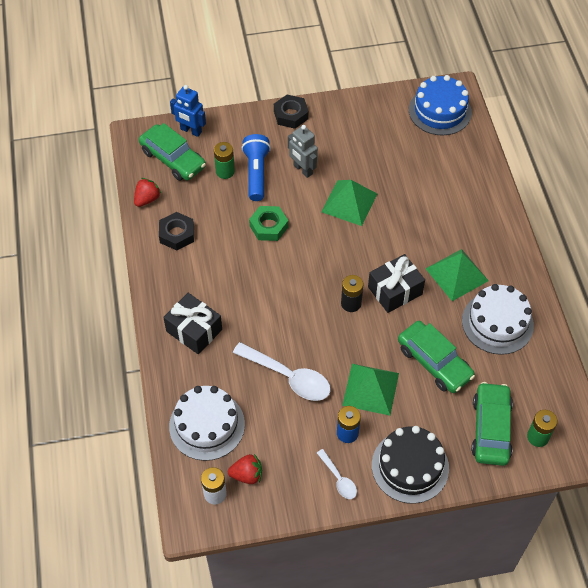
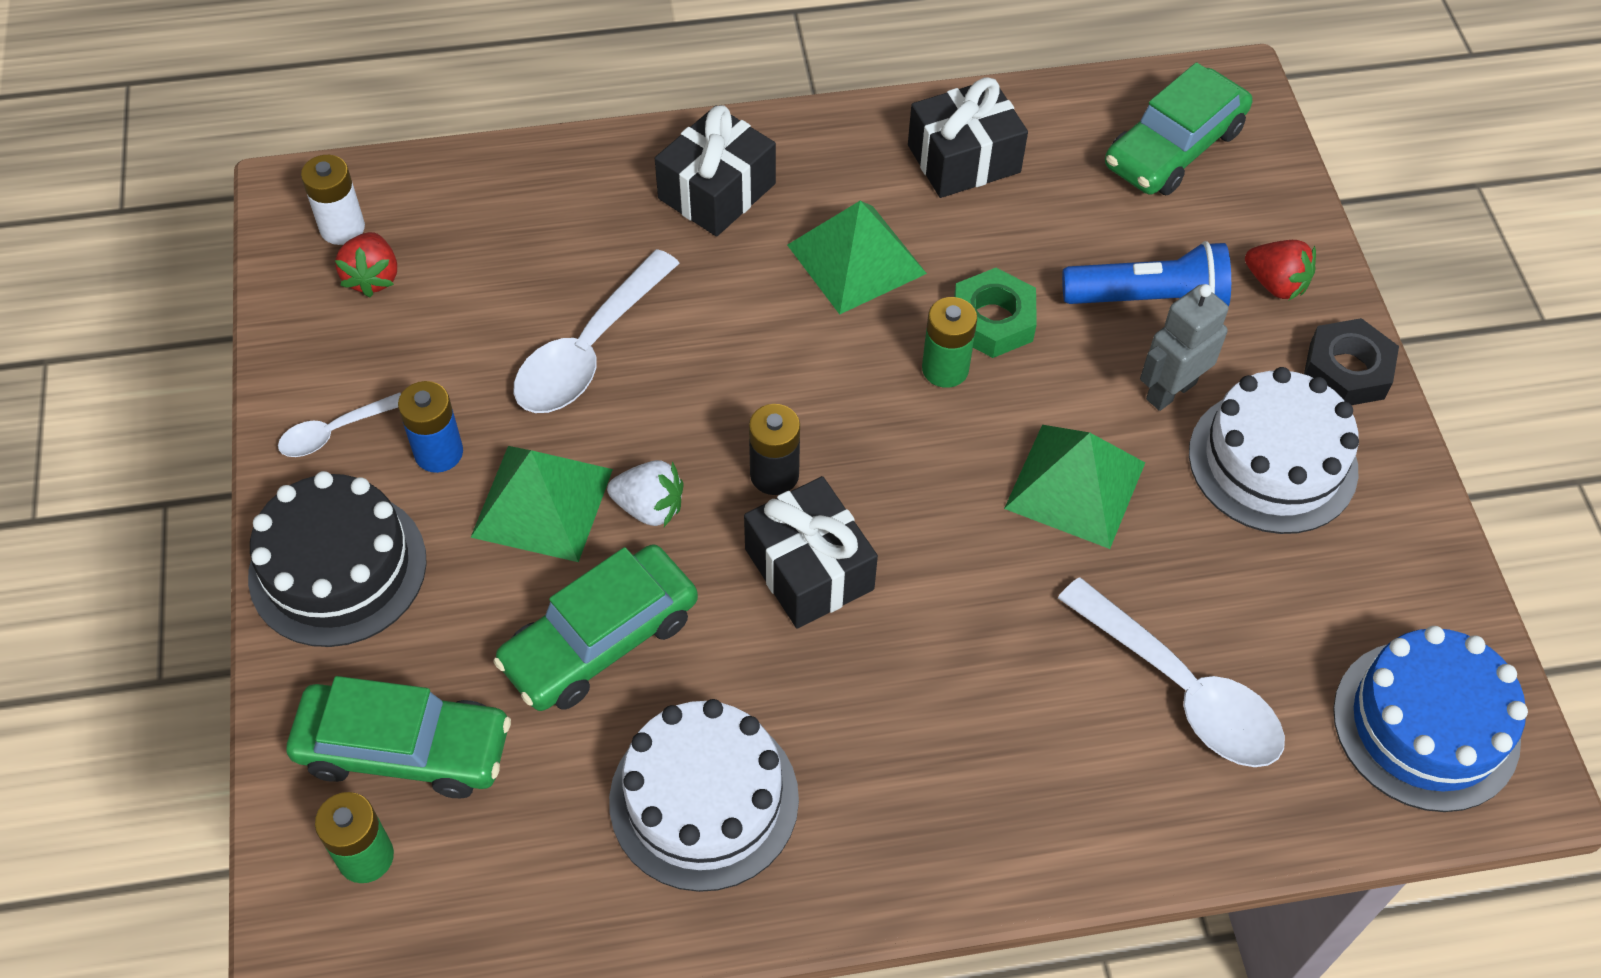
camera: 90 degrees right, 0 degrees up
red strawberry [134,178,161,207] -> red strawberry moved to [1245,240,1316,300]
black nut [159,212,194,250] -> black gift [908,78,1028,198]
white cake [169,386,245,461] -> white cake moved to [1189,367,1359,534]
blue robot [170,85,206,137] -> none
green battery [214,142,235,179] -> green battery moved to [922,297,977,388]
green pyramid [425,249,489,301] -> green pyramid moved to [787,201,927,314]
none -> white strawberry [607,460,683,527]
none -> white spoon [1058,577,1285,767]

